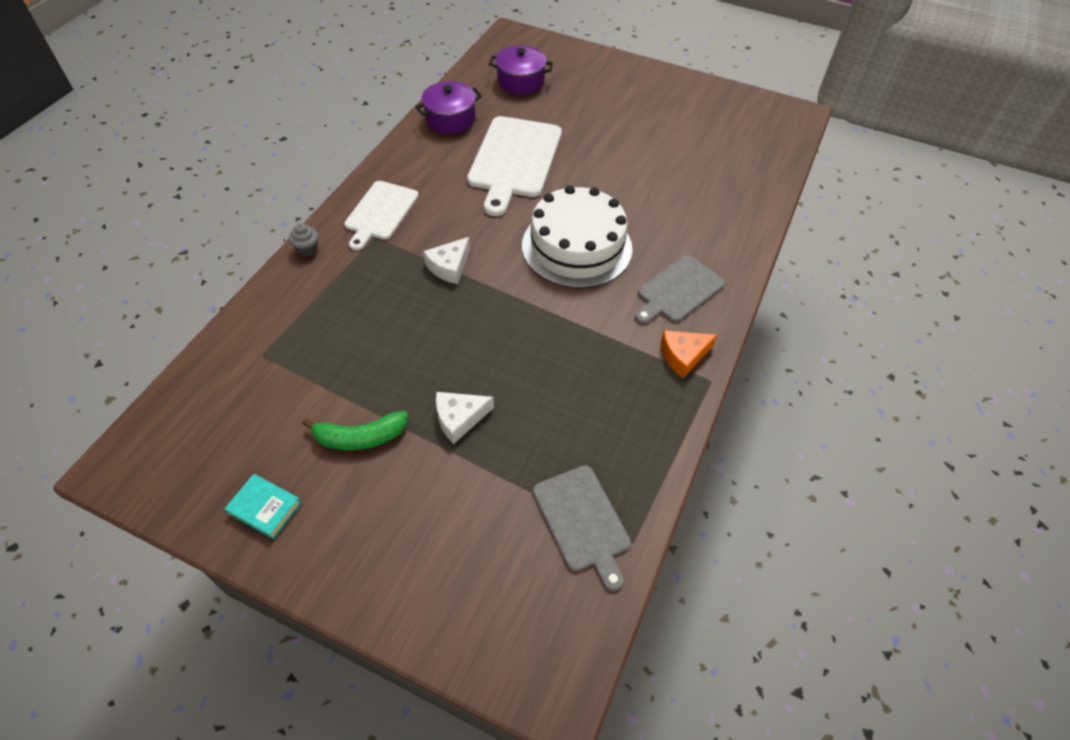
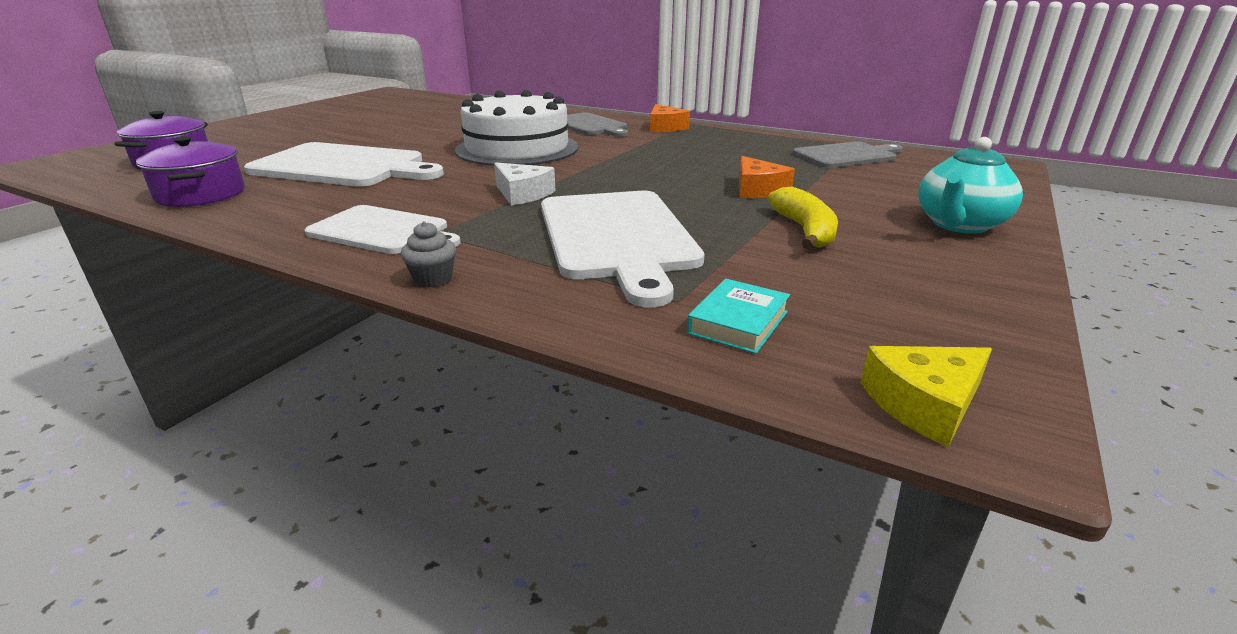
camera: 85 degrees left, 25 degrees down
turquoise book [224,474,302,540] -> turquoise book moved to [687,279,790,354]
green banana [302,411,408,450] -> yellow banana [768,187,838,249]
white cheese [436,392,494,444] -> orange cheese [739,156,795,198]
none -> white cutting board [541,191,705,307]
none -> yellow cheese [860,346,992,447]
none -> turquoise teapot [918,137,1023,234]

